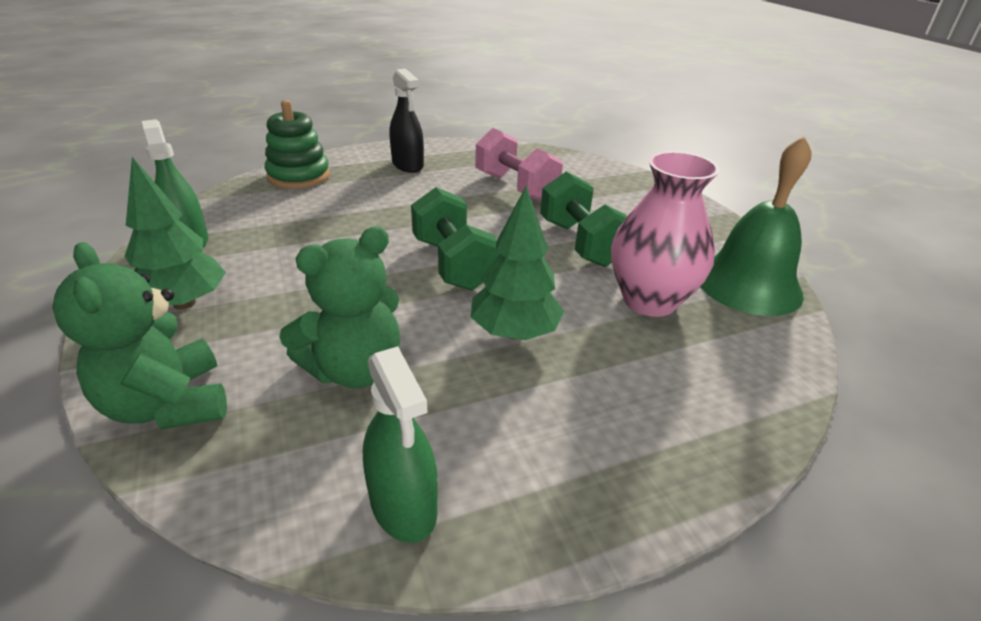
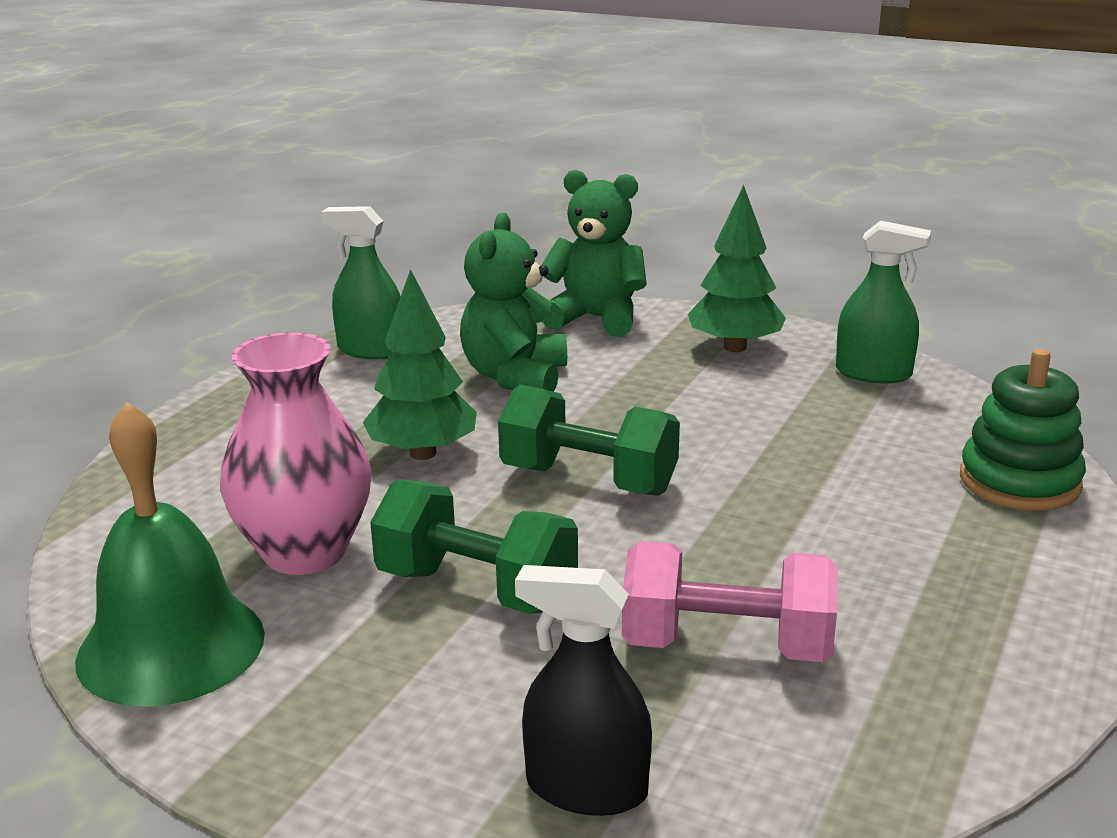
camera: 140 degrees right, 10 degrees down
black spray bottle [390,68,424,173] -> black spray bottle moved to [515,565,652,816]

